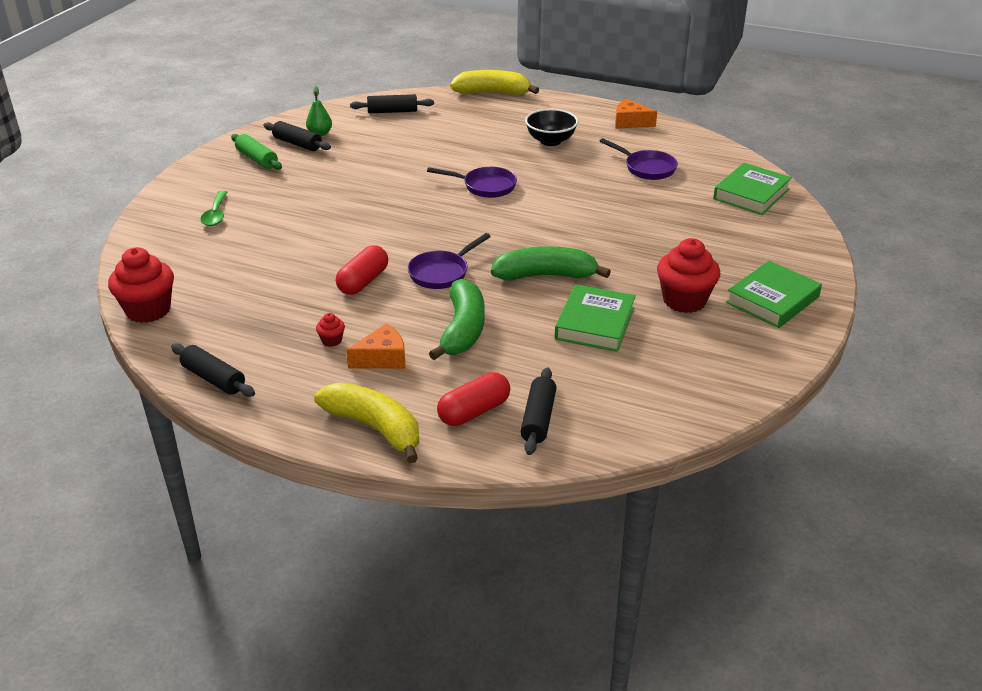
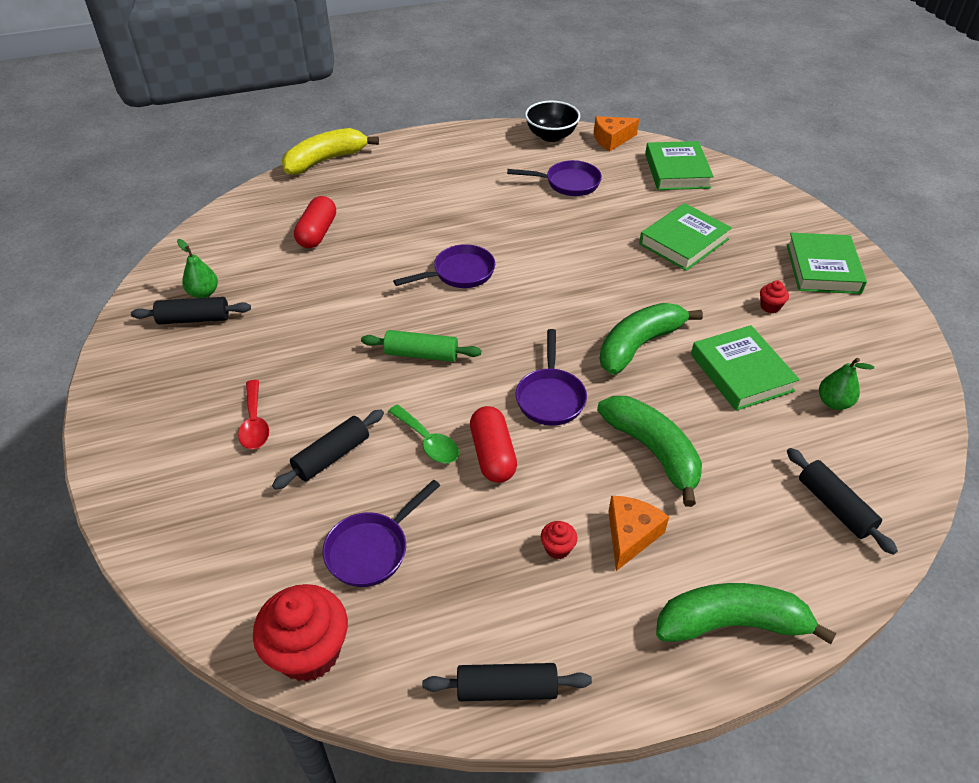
camera: 40 degrees left, 10 degrees up
green spoon [200,191,228,226] -> green spoon moved to [388,404,459,463]
green rolling pin [231,134,282,170] -> green rolling pin moved to [361,330,481,362]
yellow banana [314,383,419,463] -> green banana [656,583,836,644]
black rolling pin [350,94,434,113] -> black rolling pin moved to [272,409,384,490]
red capsule [437,372,510,426] -> red capsule moved to [294,196,336,248]
black bowl [525,109,578,146] -> black bowl moved to [525,101,580,142]
orange cheese [615,99,657,129] -> orange cheese moved to [594,116,639,151]
red cupcake [657,238,720,313] -> red cupcake [760,281,789,313], size x0.44
none -> red spoon [238,380,269,449]
none -> purple pan [323,479,440,587]
none -> green book [639,203,732,271]
none -> green pear [819,358,874,410]

